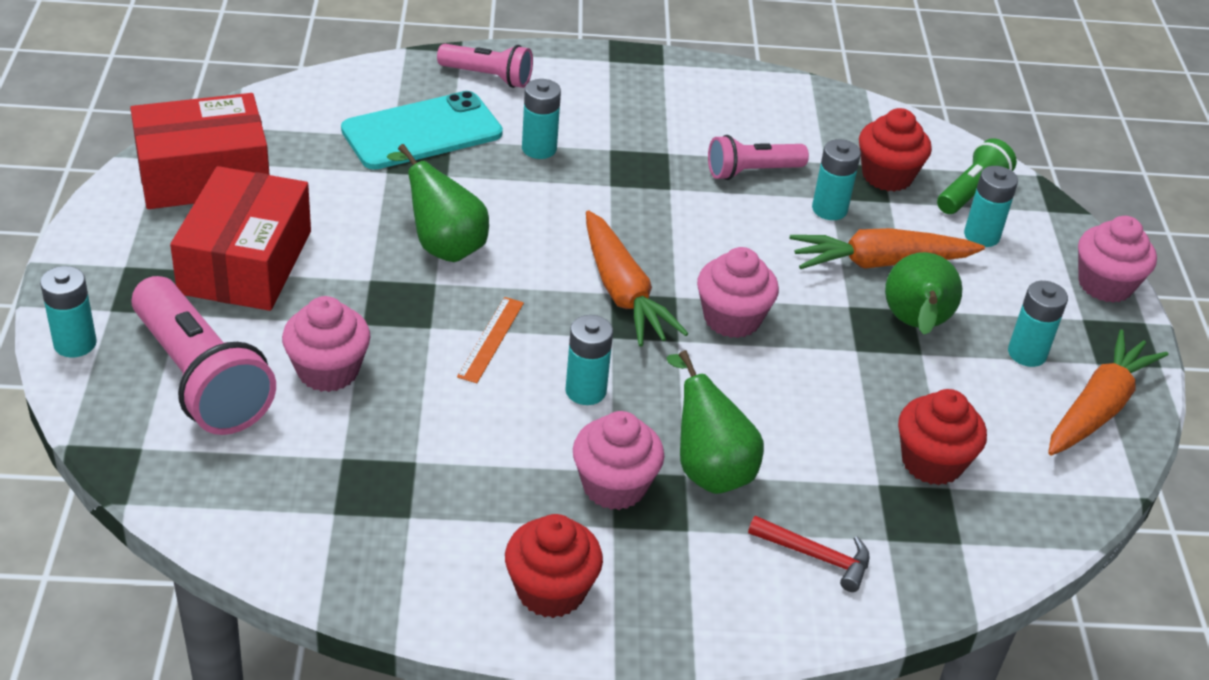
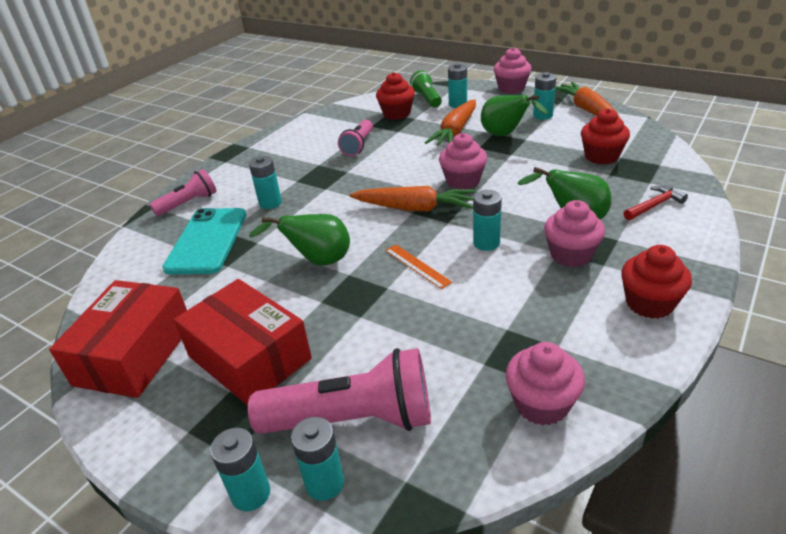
camera: 50 degrees left, 5 degrees down
pink cupcake [282,296,371,392] -> pink cupcake moved to [506,342,585,426]
turquoise battery [812,139,861,220] -> turquoise battery moved to [291,417,344,501]

